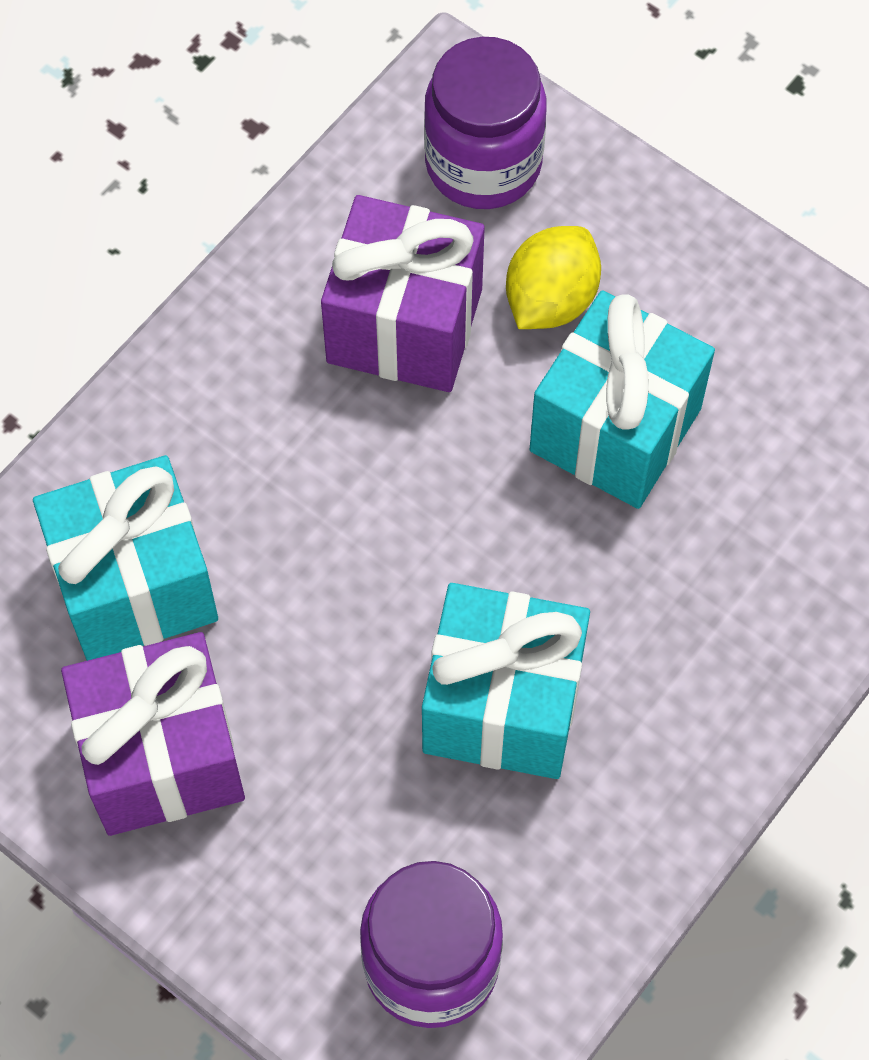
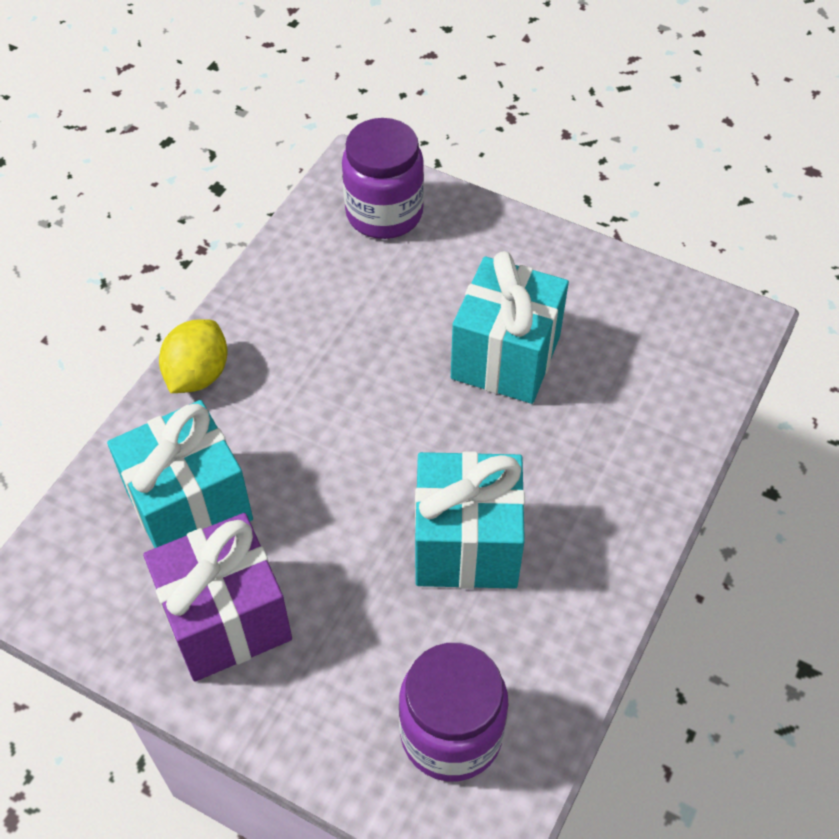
camera: 10 degrees left, 10 degrees down
purple gift [321,195,485,392] -> none
yellow lemon [506,226,601,329] -> yellow lemon moved to [159,319,227,393]

